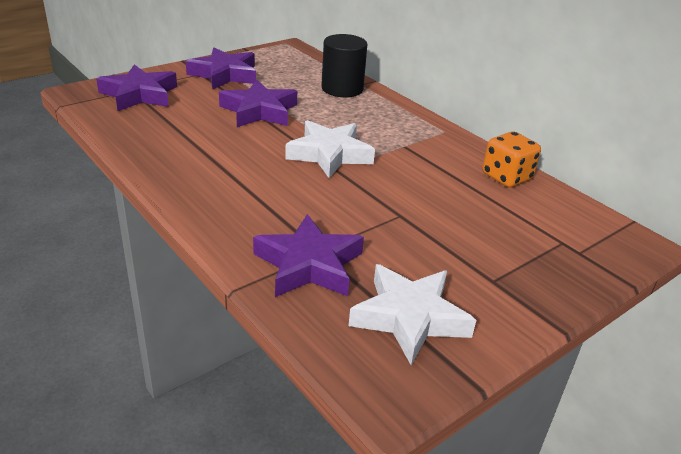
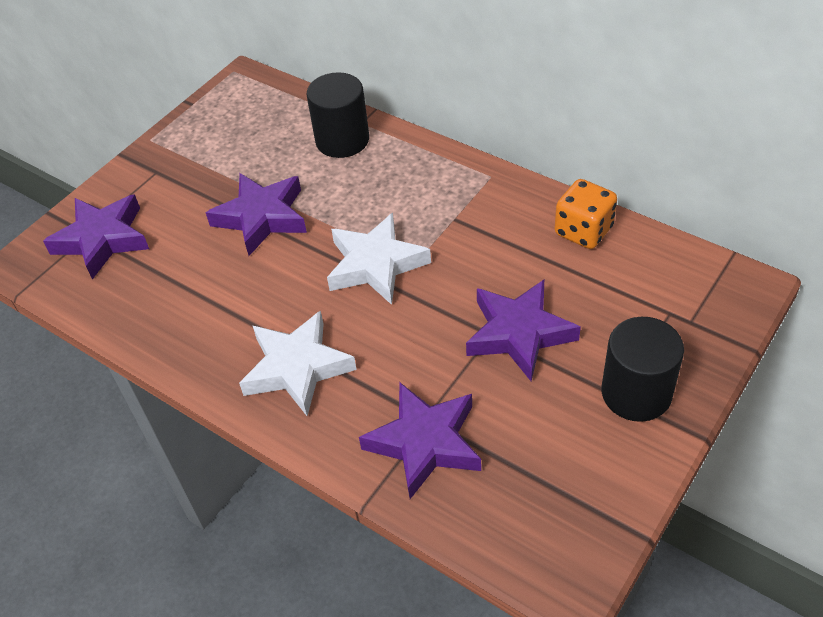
camera: 10 degrees left, 15 degrees up
purple star [186,47,256,90] -> purple star moved to [466,280,581,381]
white star [348,264,476,365] -> white star moved to [239,310,357,416]
none -> black cylinder [602,317,684,422]

